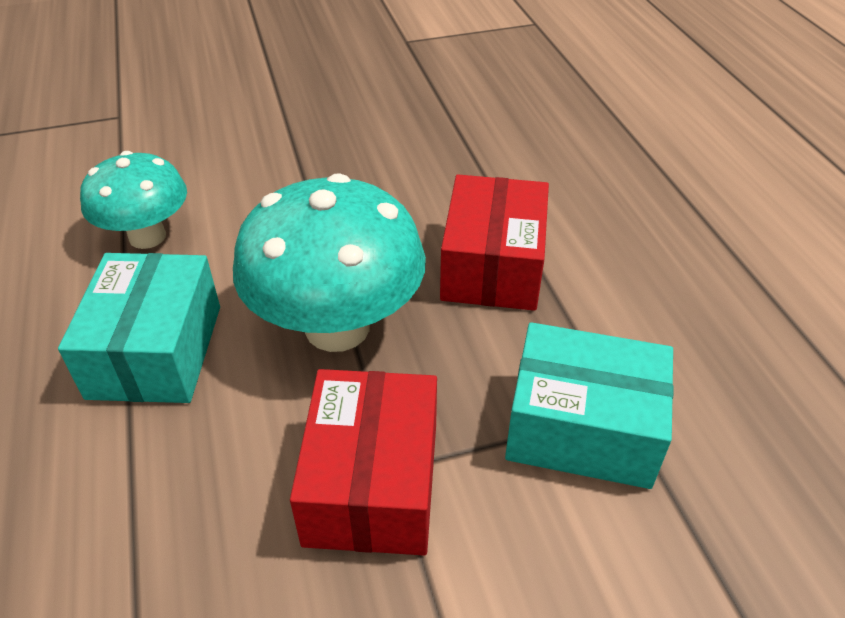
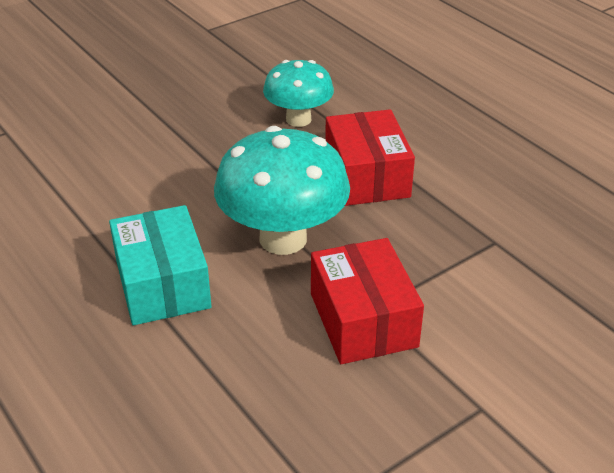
camera: 20 degrees left, 5 degrees down
turquoise mushroom [80,151,187,249] -> turquoise mushroom moved to [263,60,334,127]
turquoise box [505,322,674,489] -> none

